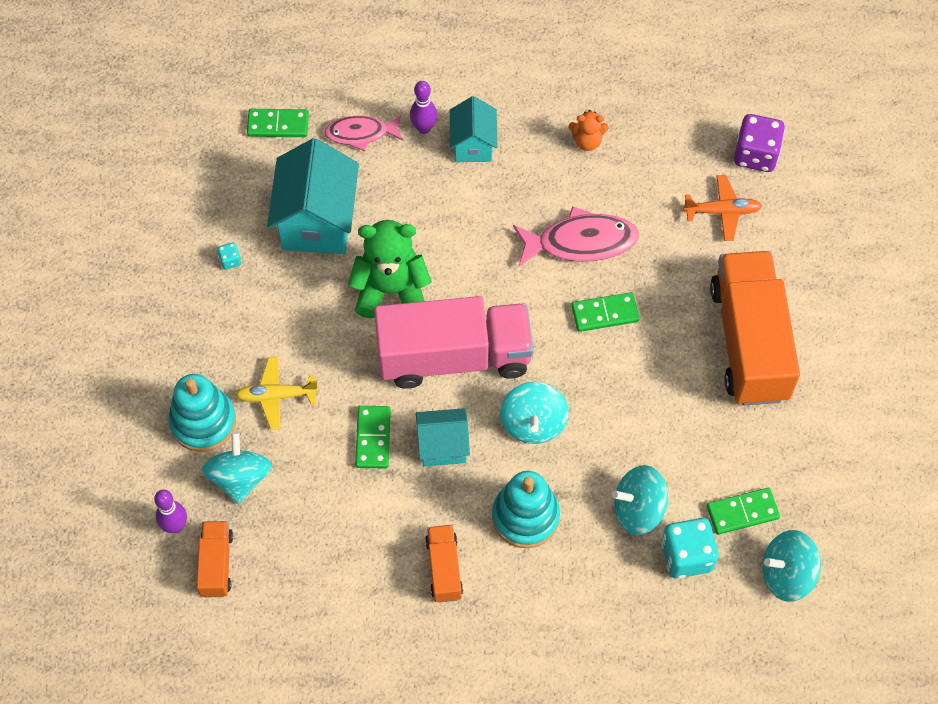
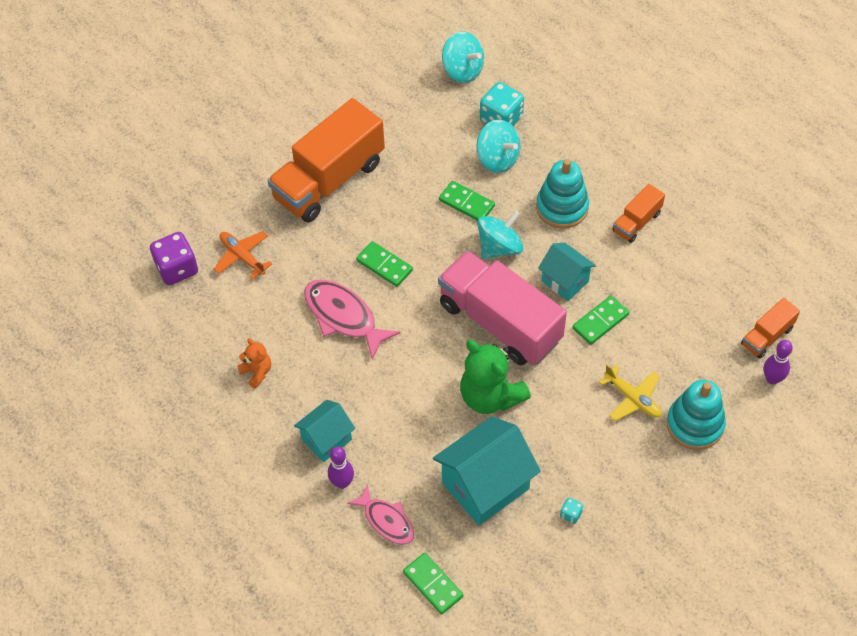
camera: 130 degrees left, 5 degrees down
turquoise spinning top [202,432,272,505] -> none
green domino [707,488,780,535] -> green domino moved to [439,181,495,221]

